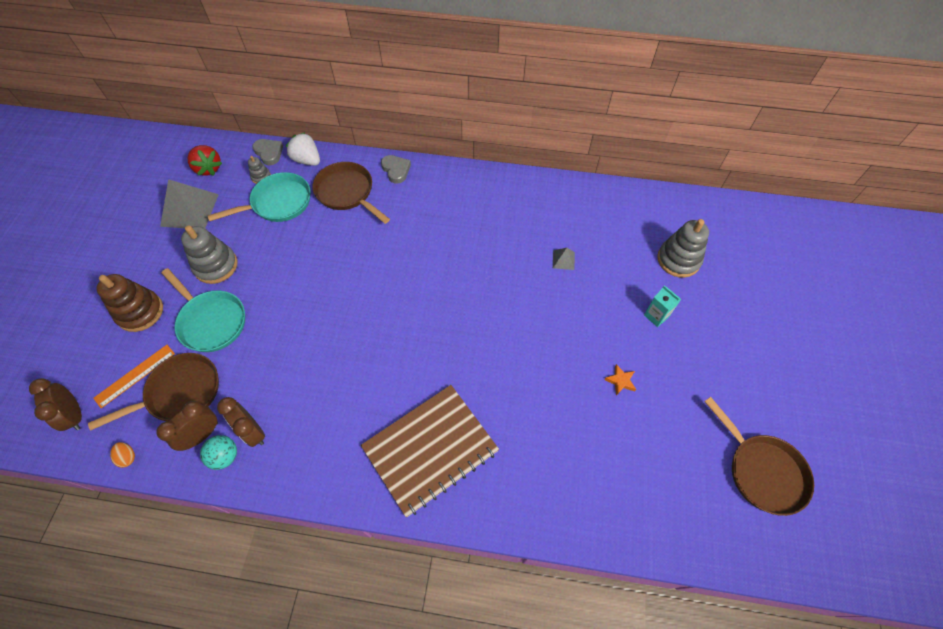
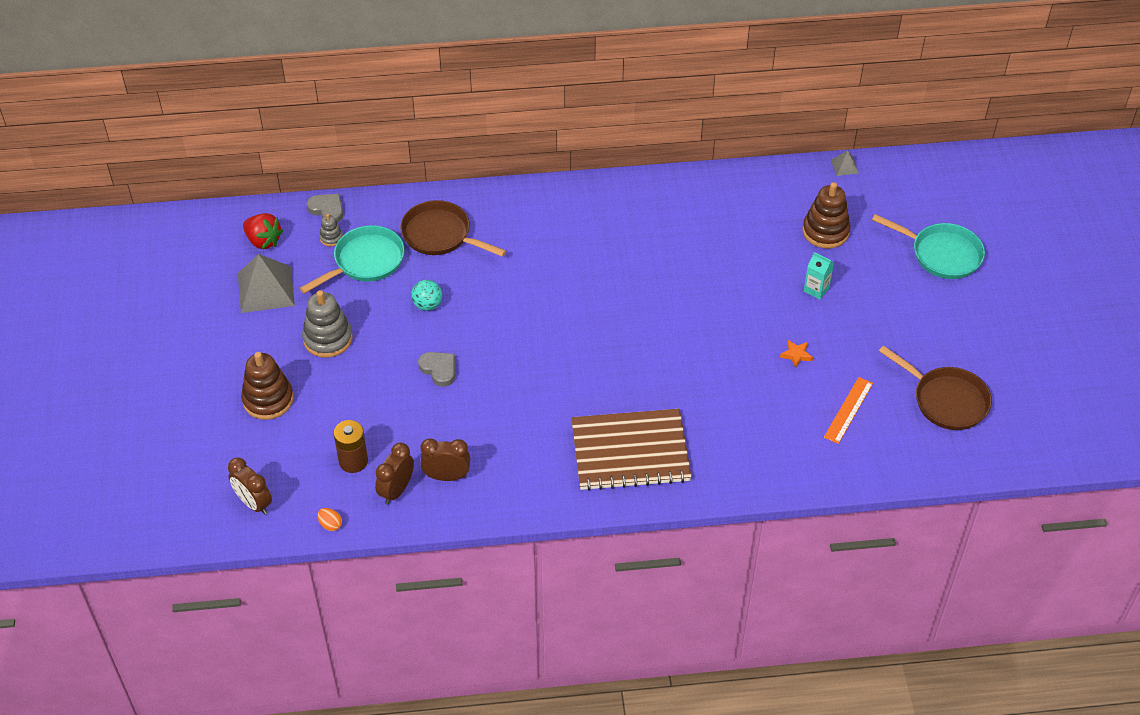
camera: 15 degrees left, 10 degrees down
brown pan [88,353,219,430] -> brown battery [334,420,368,473]
orange ruler [93,345,175,408] -> orange ruler moved to [824,377,873,444]
turquoise pan [161,268,245,352] -> turquoise pan moved to [872,214,985,279]
turquoise ball [200,435,237,470] -> turquoise ball moved to [411,280,442,311]
brown clock [217,397,265,447] -> brown clock turned 150 degrees clockwise [420,438,470,481]
white strawberry [286,132,320,166] -> none
brown notebook [361,385,499,517] -> brown notebook turned 45 degrees clockwise [571,409,692,491]
grey heart [381,155,411,184] -> grey heart moved to [418,352,455,387]
grey pyramid [553,248,575,270] -> grey pyramid moved to [831,150,859,176]
grey stacking toy [657,219,709,278] -> brown stacking toy [803,182,850,249]

